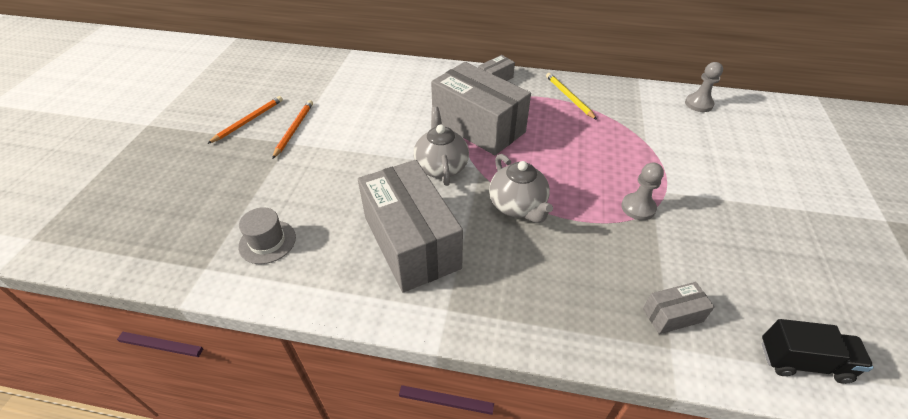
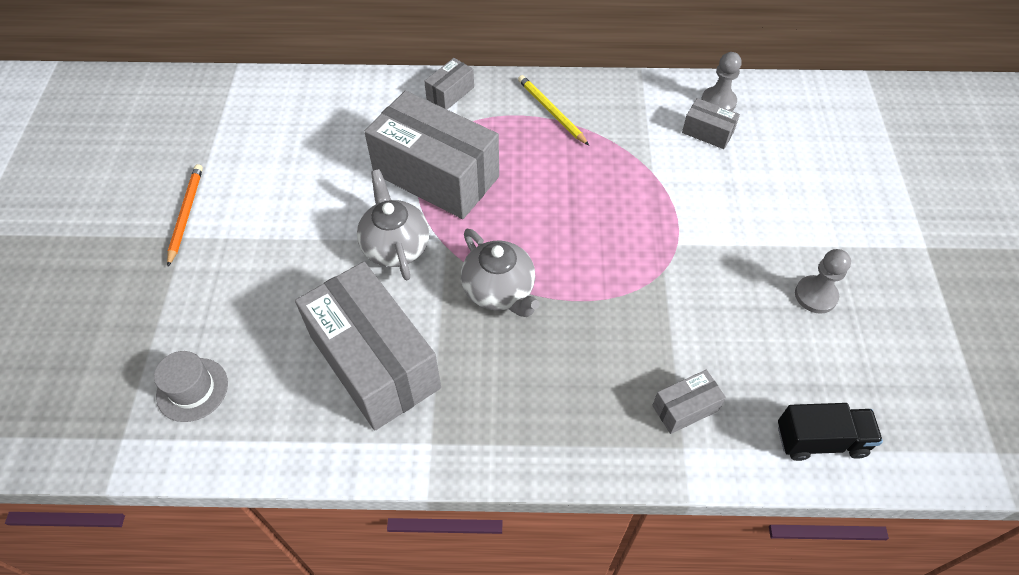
camera: 10 degrees left, 10 degrees up
orange pencil [207,96,283,144] -> none
grey pawn [621,162,664,220] -> grey pawn moved to [795,249,851,314]
none -> grey box [682,98,740,149]

